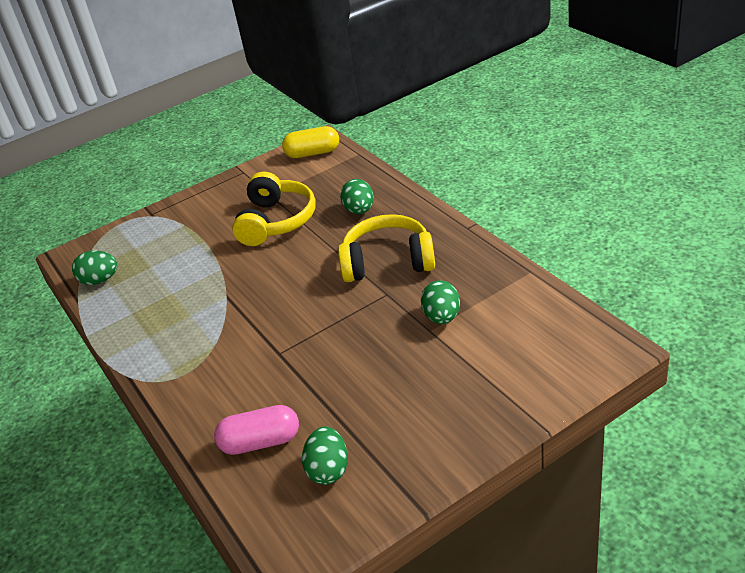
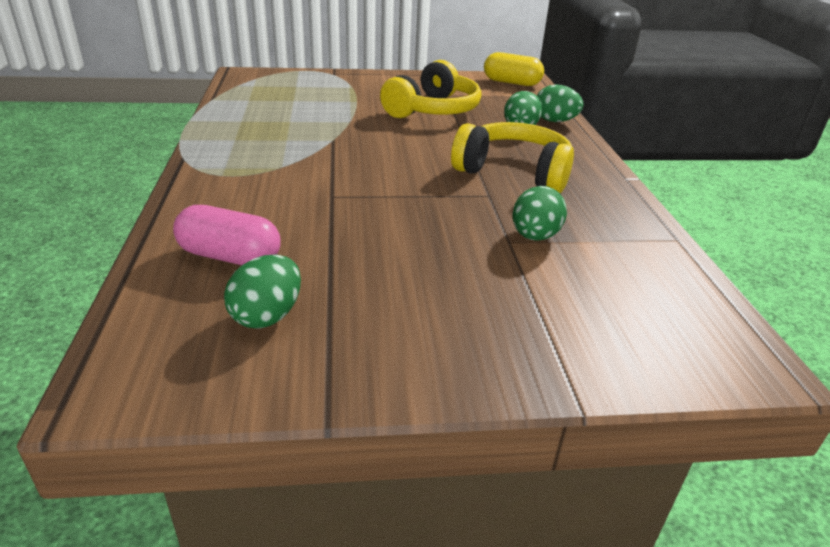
camera: 20 degrees right, 5 degrees down
green egg [72,251,118,285] -> green egg moved to [537,84,584,122]

